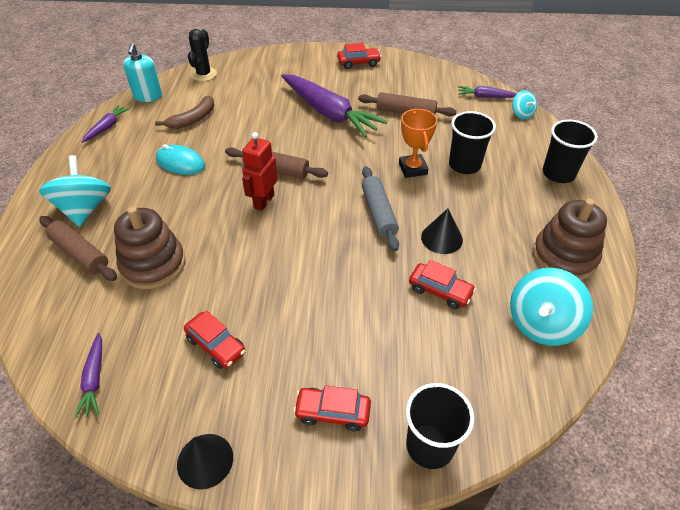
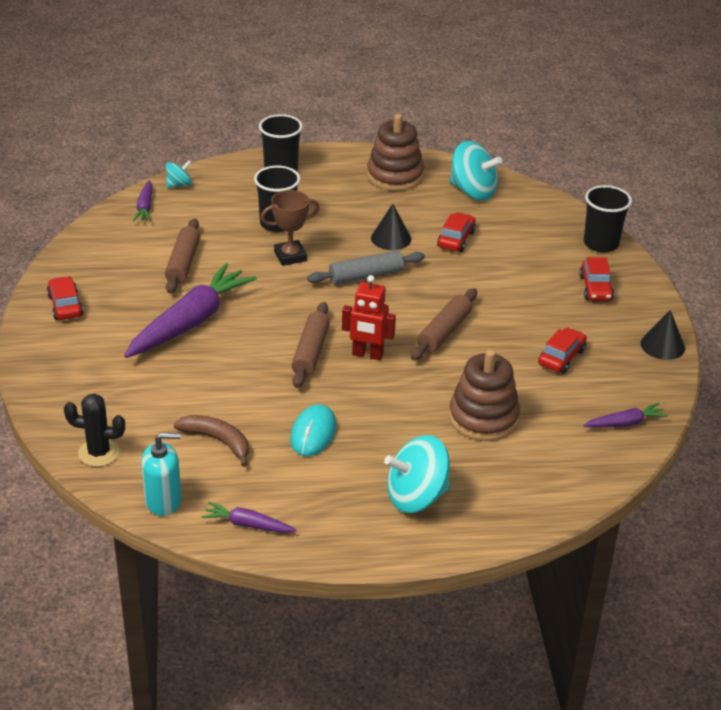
camera: 100 degrees left, 10 degrees down
brown rolling pin [39,216,117,281] -> brown rolling pin moved to [411,288,477,360]
orange trophy [399,109,437,178] -> brown trophy [261,190,320,266]

